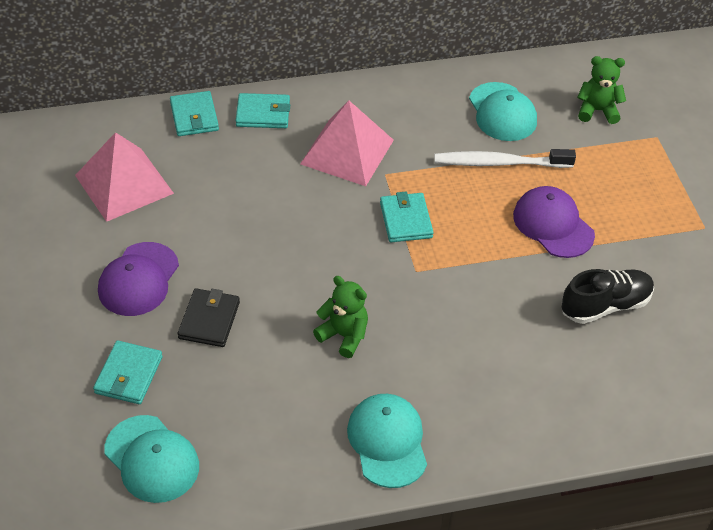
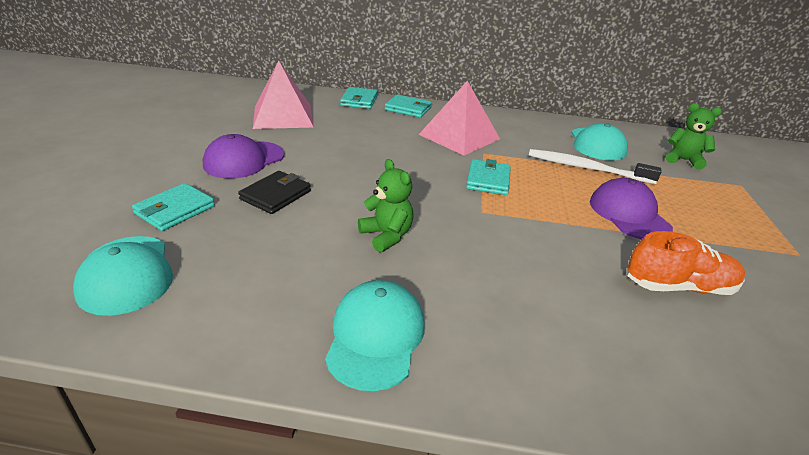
camera: 20 degrees right, 15 degrees down
black shoe [562,269,654,324] -> orange shoe [627,231,745,295]

